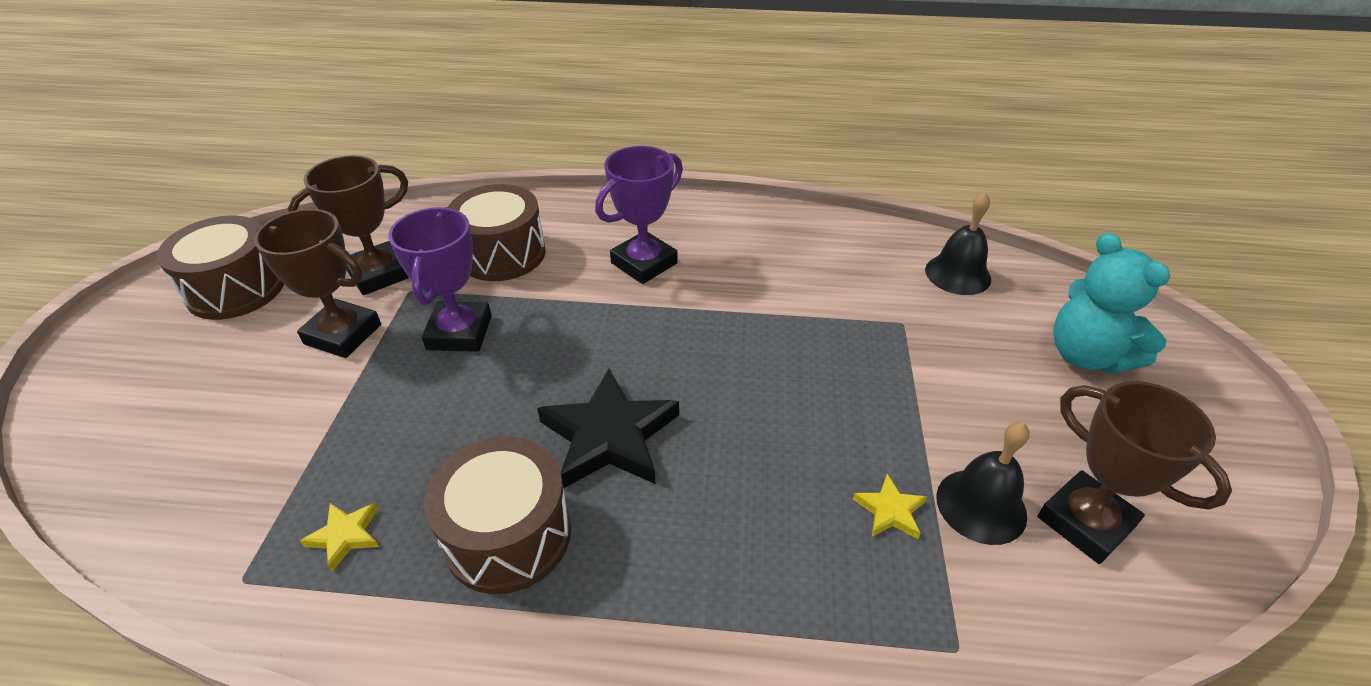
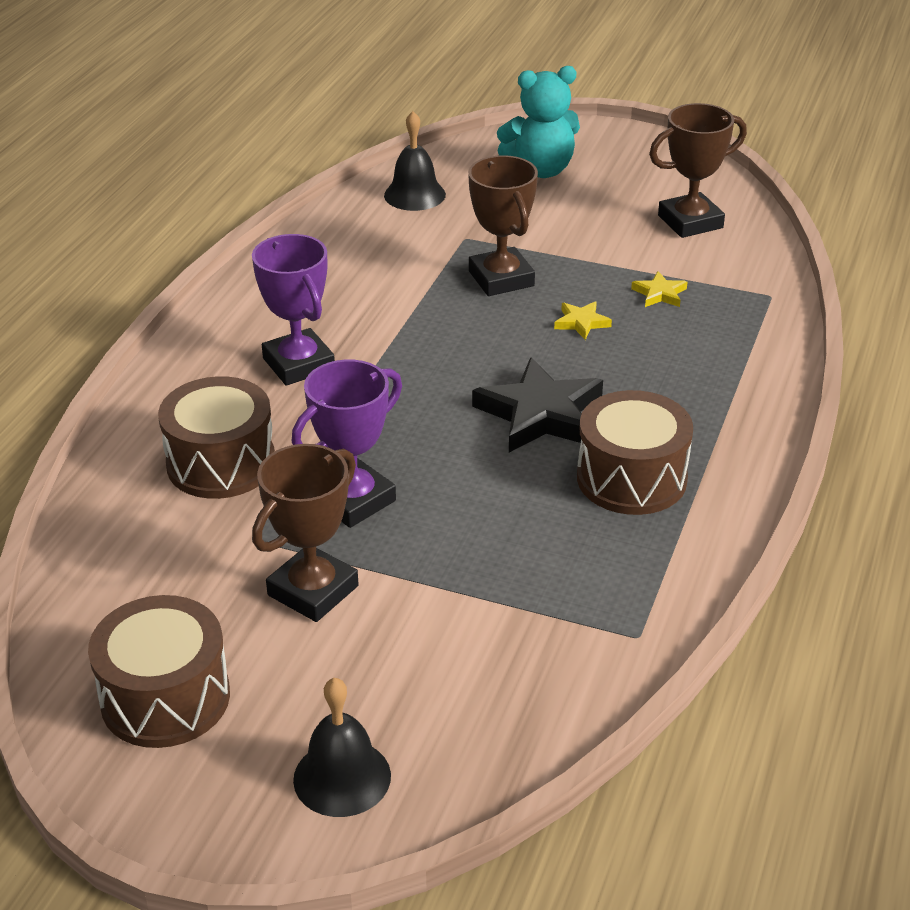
camera: 75 degrees left, 5 degrees down
brown trophy [288,155,409,295] -> brown trophy moved to [468,155,538,296]
yellow star [300,503,379,571] -> yellow star moved to [554,301,612,340]
purple trophy [388,207,492,352] -> purple trophy turned 60 degrees counterclockwise [292,359,402,528]
black bell [936,422,1030,545] -> black bell moved to [293,678,391,817]

